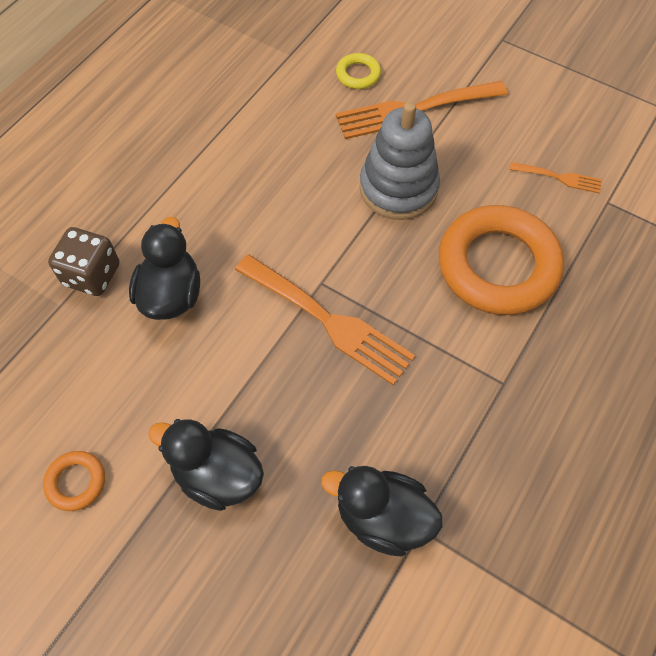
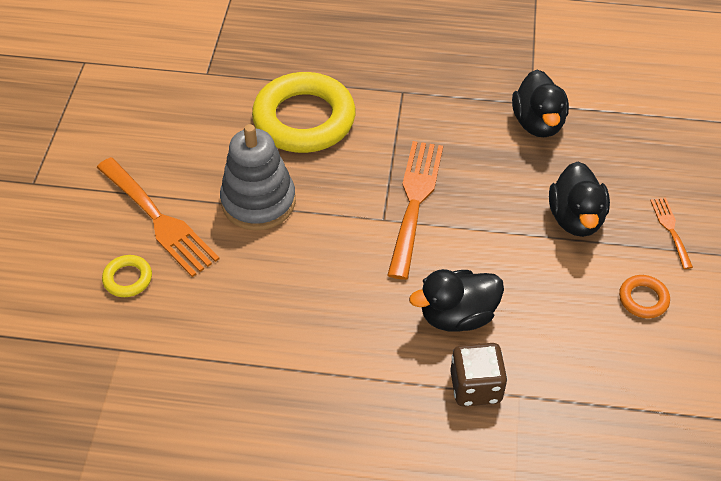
camera: 115 degrees left, 10 degrees down
orange ring [439,205,564,315] -> yellow ring [252,72,356,153]
orange fork [509,162,602,194] -> orange fork moved to [650,198,693,269]

